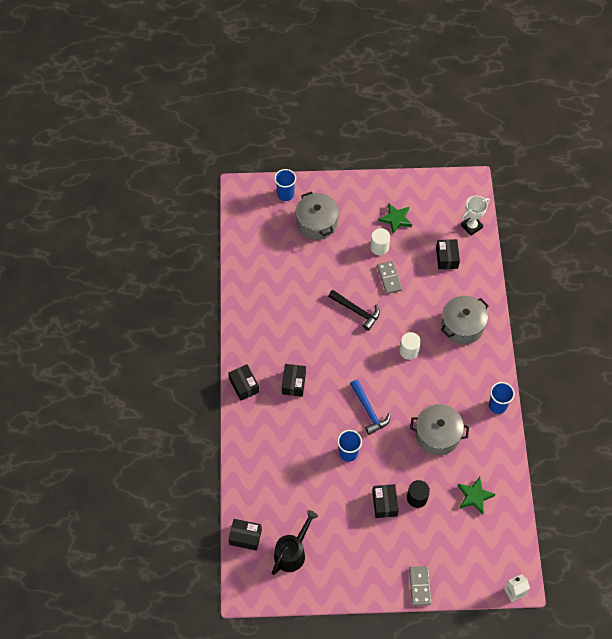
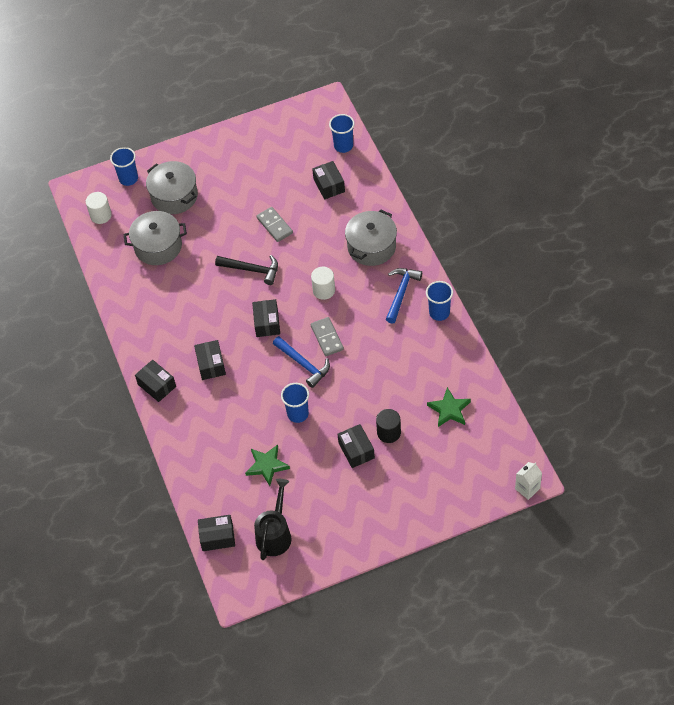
camera: 15 degrees left, 5 degrees down
white cylinder [370,228,390,255] -> white cylinder moved to [86,192,112,224]
green star [378,203,412,234] -> green star moved to [245,445,290,486]
grey domino [409,566,431,606] -> grey domino moved to [311,317,344,356]
grey pot [410,404,469,455] -> grey pot moved to [123,211,187,265]
white trophy [461,195,490,236] -> blue cup [329,114,355,153]
none -> black box [252,299,280,337]
none -> blue hammer [386,268,422,324]

